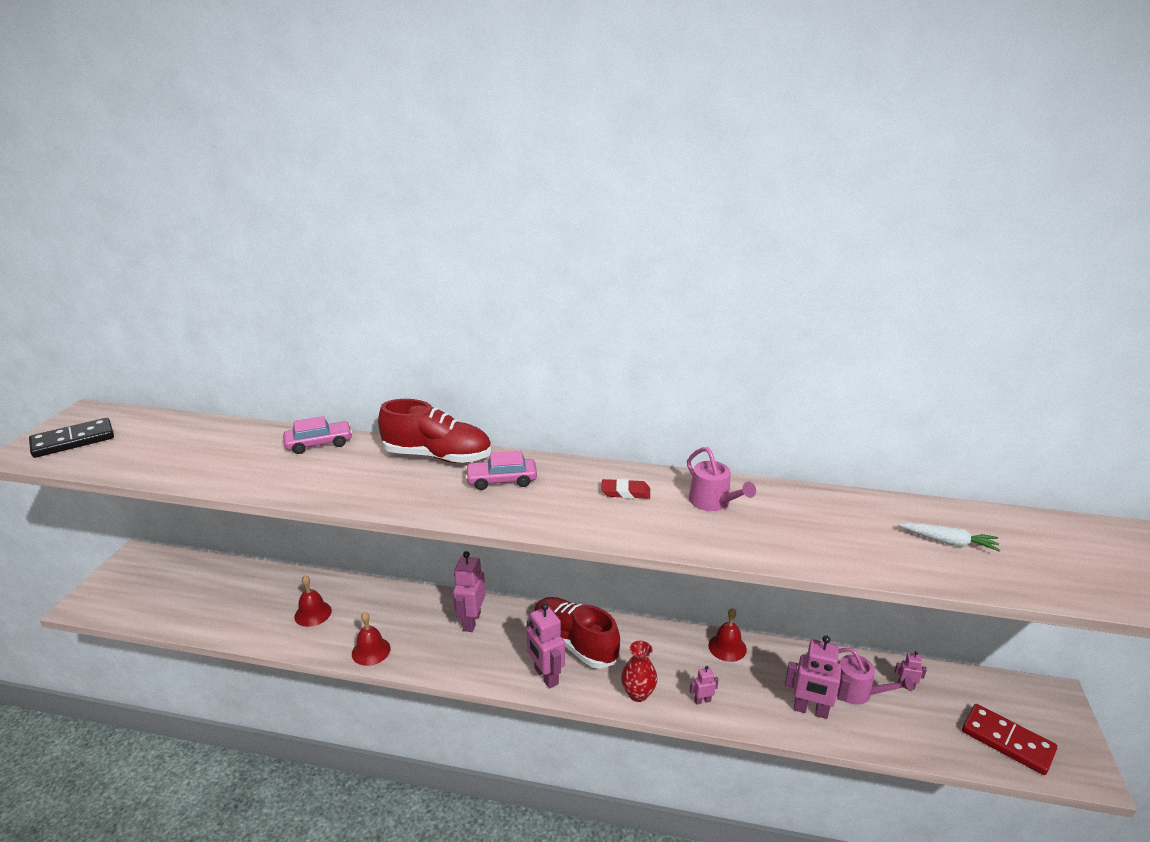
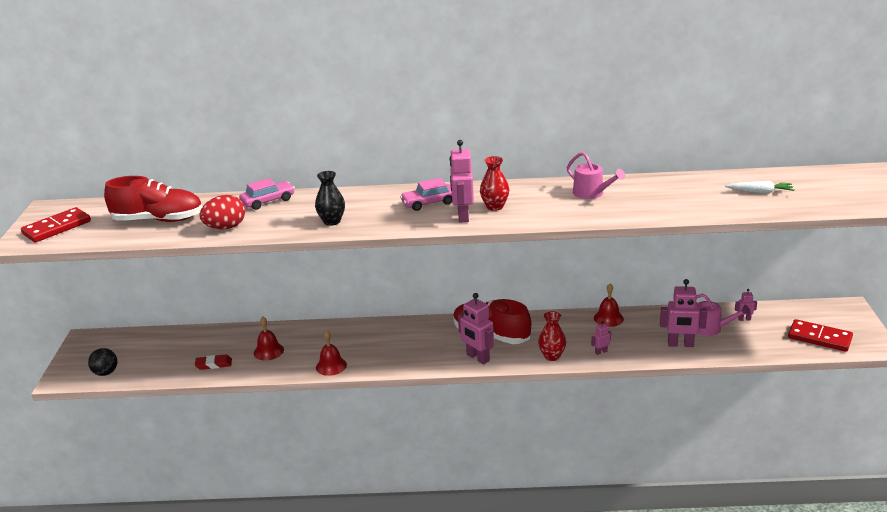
camera: 10 degrees left, 0 degrees up
black domino [29,418,114,458] -> red domino [21,207,91,242]
red shoe [378,399,491,463] -> red shoe moved to [104,176,202,222]
pink robot [453,551,486,632] -> pink robot moved to [450,140,474,223]
red eraser [601,479,650,499] -> red eraser moved to [195,354,232,370]
none -> black ball [88,348,118,376]
none -> red egg [199,195,245,229]
none -> black vase [315,171,345,226]
none -> red vase [480,156,510,211]

